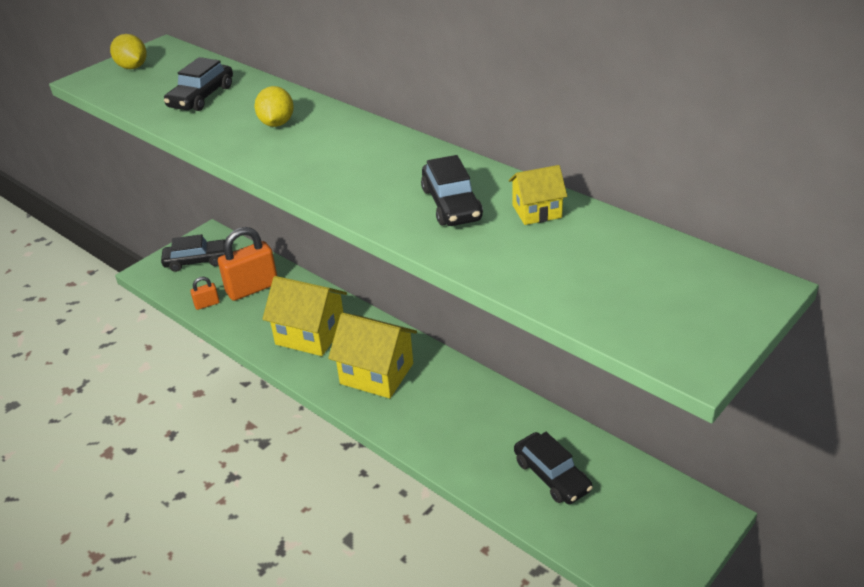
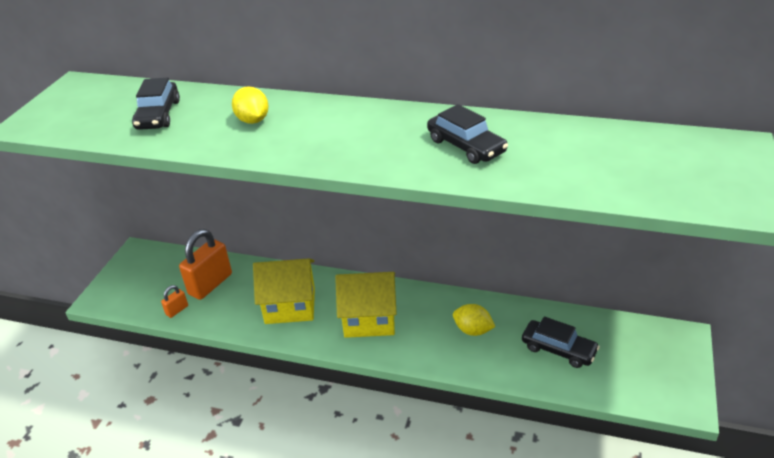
camera: 25 degrees left, 0 degrees up
yellow lemon [110,34,147,69] -> yellow lemon moved to [453,304,495,336]
black car [161,234,225,272] -> none
yellow house [509,165,567,225] -> none

